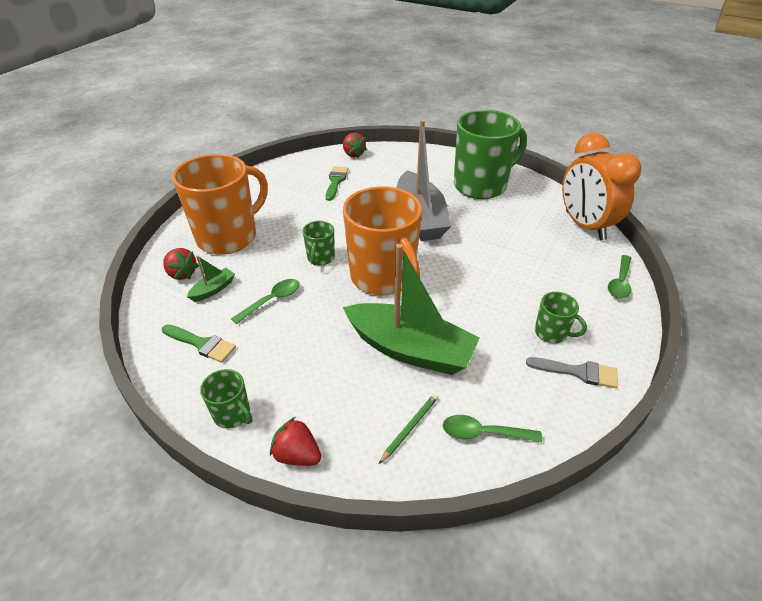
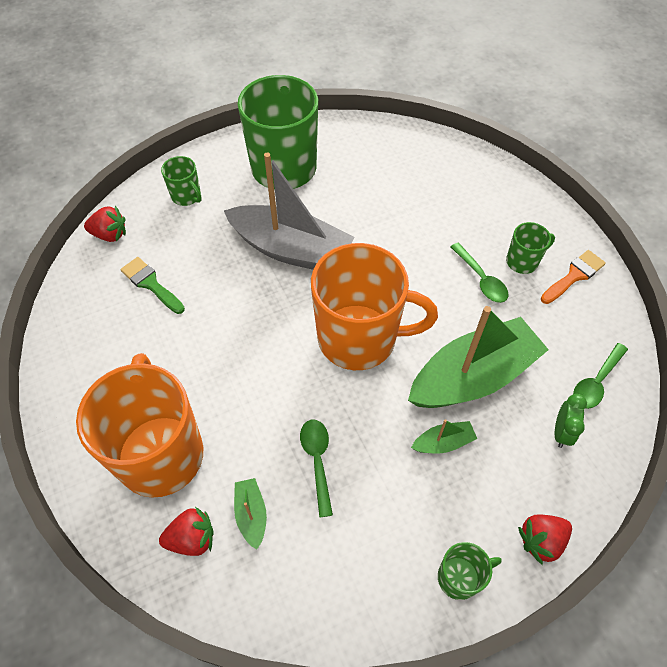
camera: 55 degrees left, 15 degrees up
green brush [162,324,236,363] -> none
green mug [302,221,335,265] -> green mug moved to [161,156,202,206]
green pencil [379,394,438,464] -> green clock [555,394,587,448]
grey brush [526,357,618,388] -> orange brush [541,250,606,304]
orange clock [562,133,641,240] -> none
green spoon [608,255,631,299] -> green spoon moved to [451,243,508,303]
none -> green boat [411,419,477,454]

